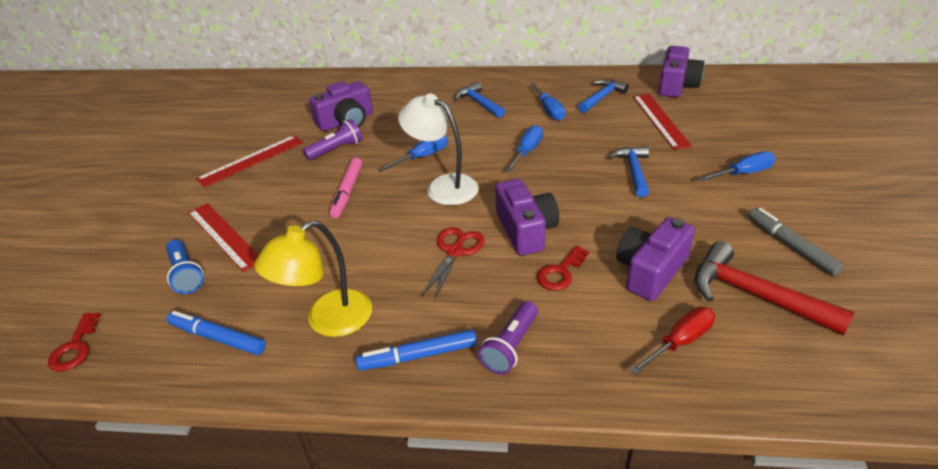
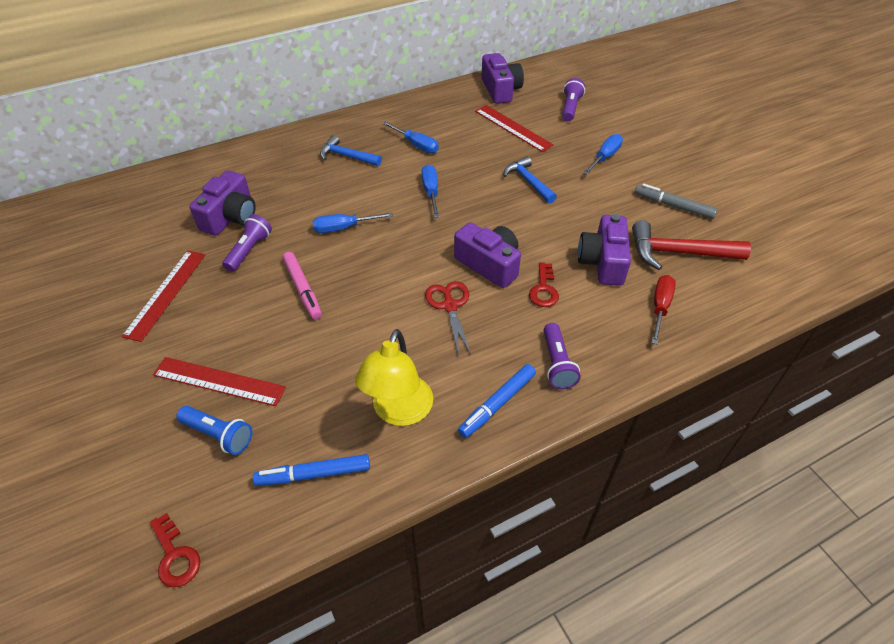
camera: 35 degrees left, 10 degrees up
blue screwdriver [379,135,448,171] -> blue screwdriver turned 120 degrees counterclockwise [313,212,394,233]
white lamp [398,94,479,205] -> none
blue hammer [578,79,629,113] -> none
none -> purple flashlight [562,78,585,121]

